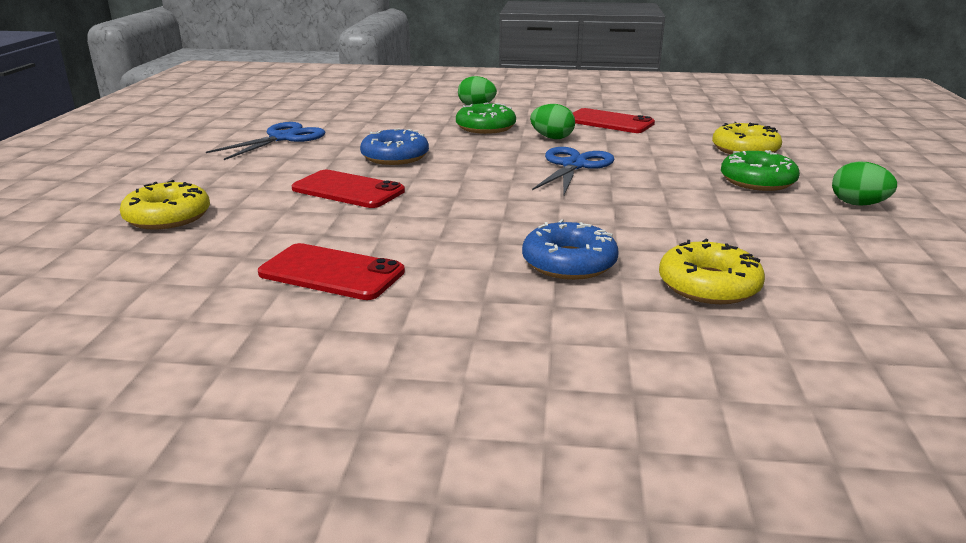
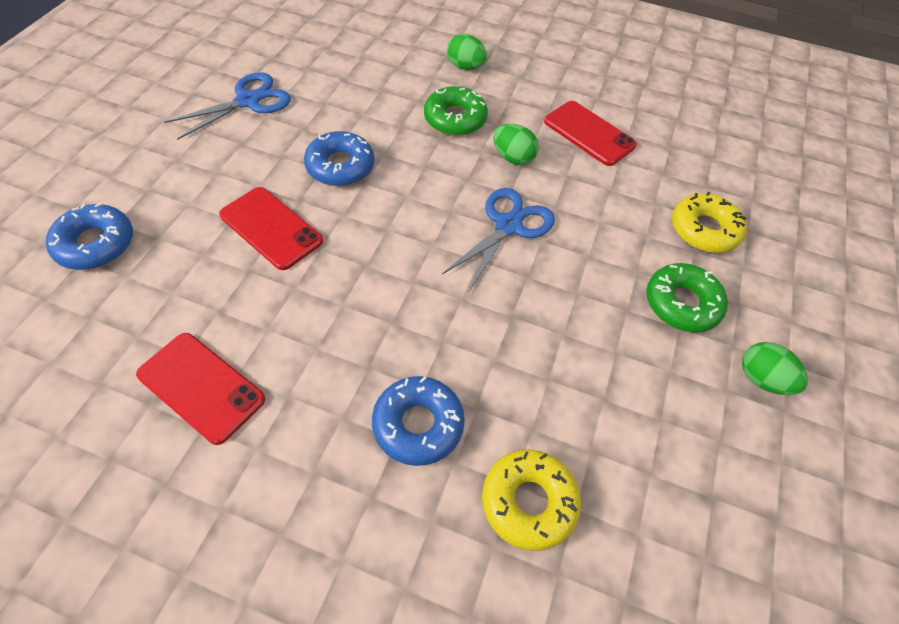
camera: 10 degrees right, 30 degrees up
yellow donut [120,180,210,230] -> blue donut [46,202,133,270]

